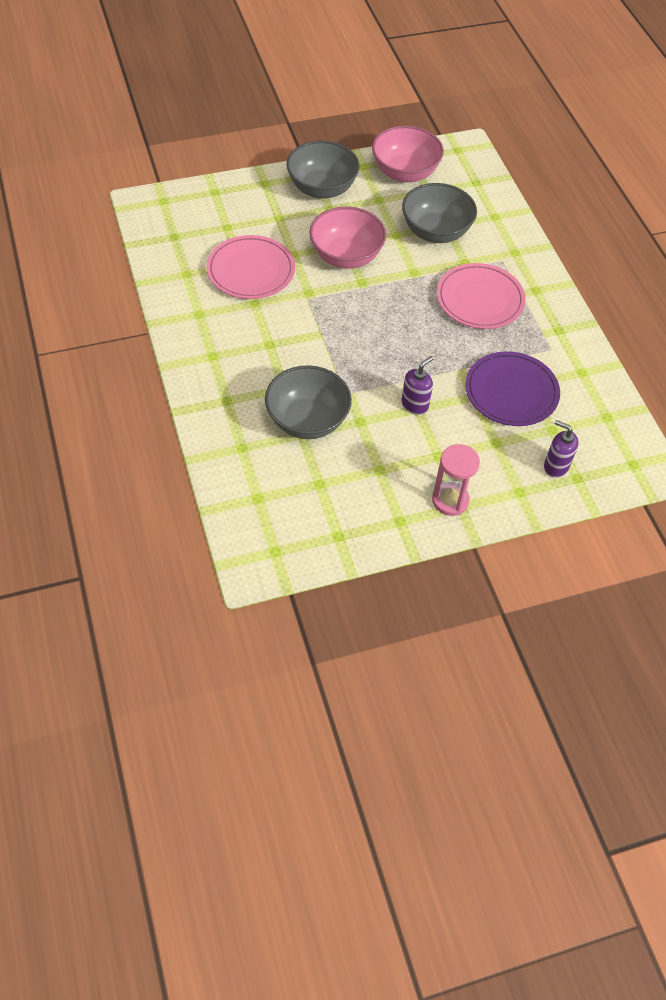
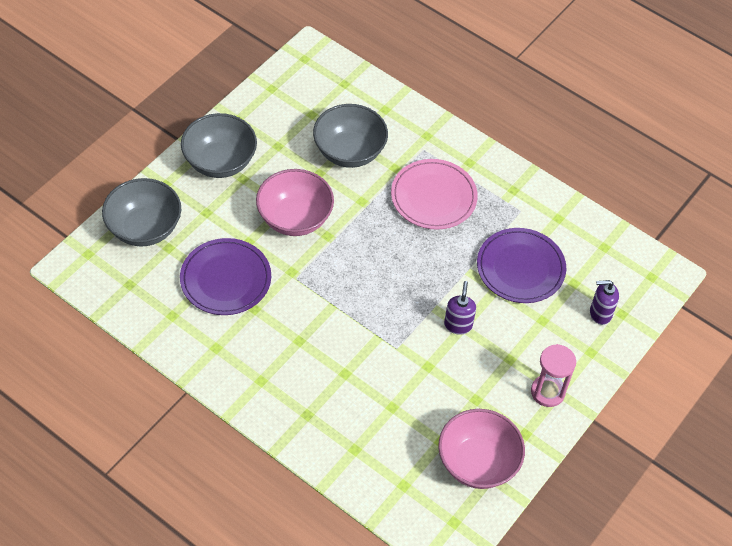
camera: 35 degrees left, 0 degrees up
pink plate [207,235,295,299] -> purple plate [180,238,271,315]
grey bowl [265,365,352,439] -> grey bowl moved to [102,178,181,247]
pink bowl [372,126,444,183] -> pink bowl moved to [438,409,525,489]

